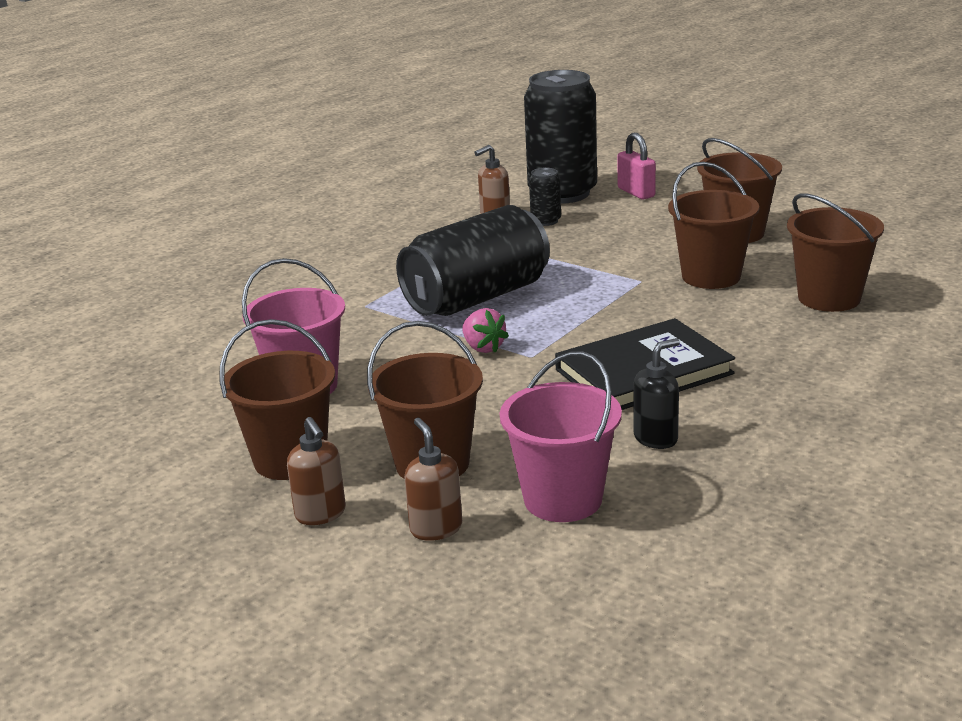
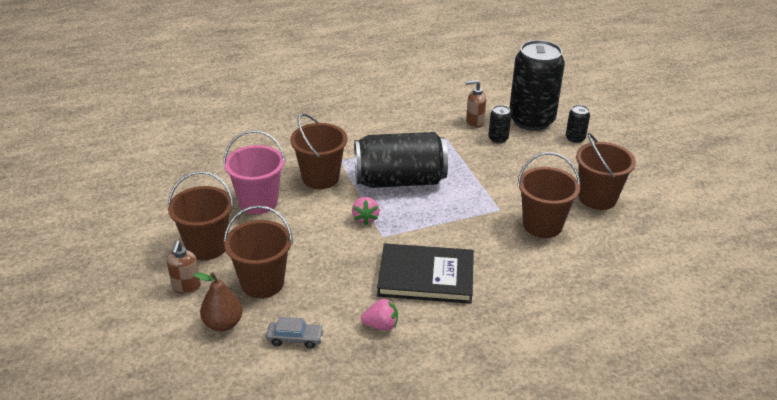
camera: 30 degrees right, 10 degrees up
brown soap dispenser [404,418,462,541] -> brown pear [193,272,243,332]
pink bucket [500,351,622,522] -> grey car [266,317,324,349]
pink padlock [617,133,656,199] -> black can [566,105,590,143]
black soap dispenser [633,338,680,449] -> pink strawberry [361,298,398,330]
brown bucket [787,193,884,312] -> brown bucket moved to [290,113,348,189]

